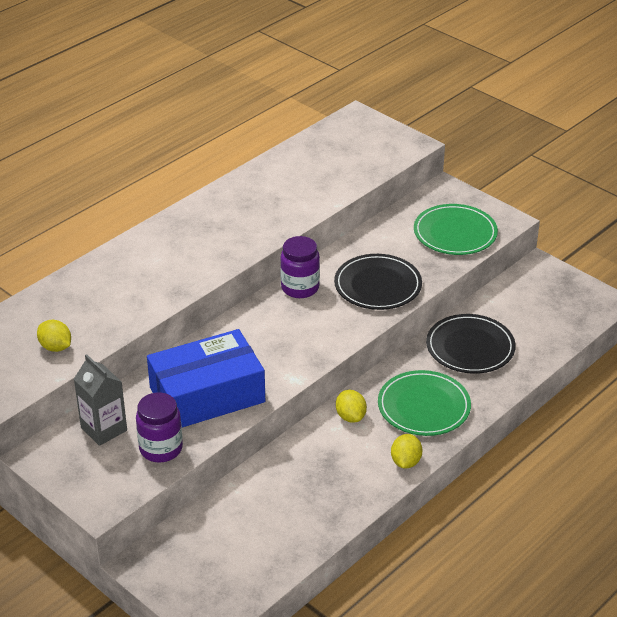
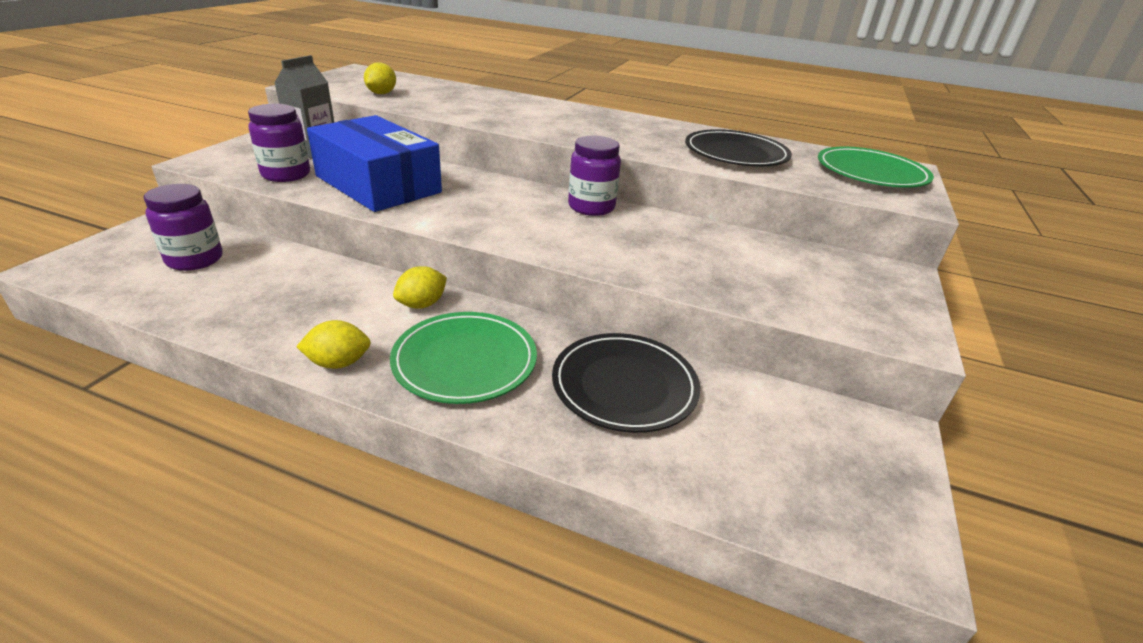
camera: 65 degrees right, 5 degrees down
black plate [334,254,422,310] -> black plate moved to [685,129,792,166]
green plate [414,204,498,255] -> green plate moved to [818,147,934,188]
none -> purple jar [143,184,222,271]

